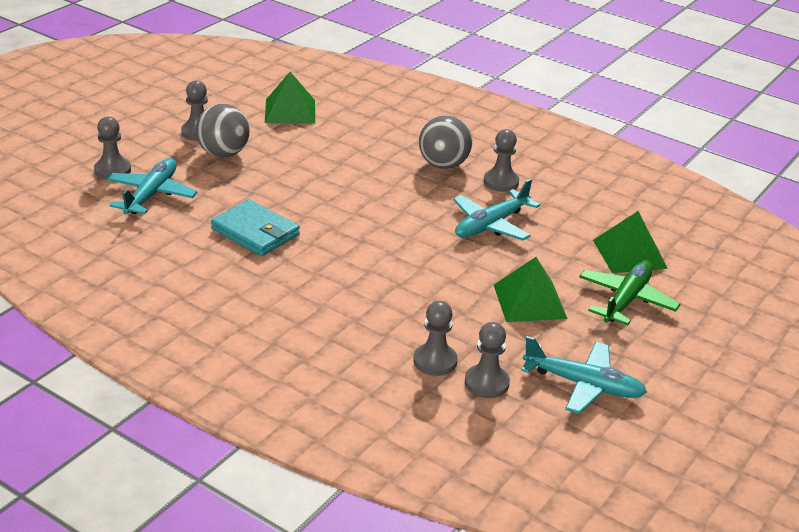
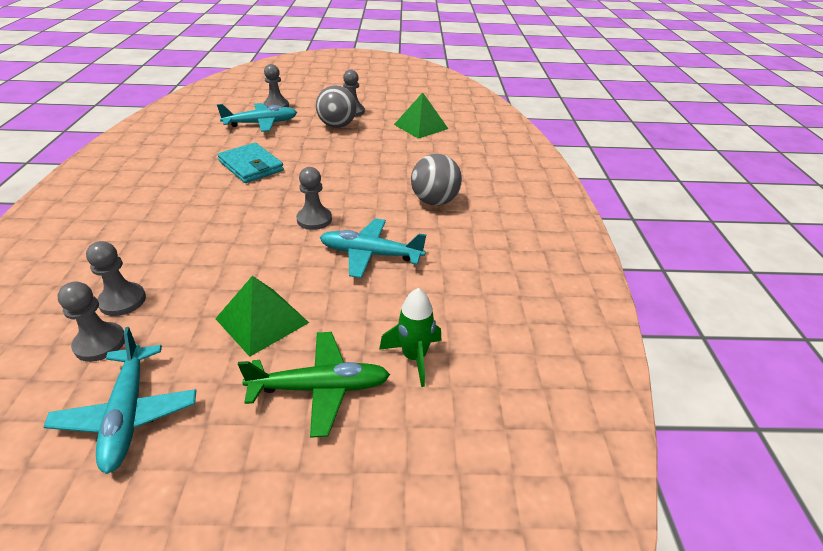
camera: 55 degrees right, 5 degrees up
turquoise wallet [211,199,300,256] -> turquoise wallet turned 45 degrees counterclockwise [218,143,284,183]
grey pawn [484,129,519,192] -> grey pawn moved to [296,167,332,230]
green pyramid [593,211,668,273] -> green rocket [379,288,441,387]

